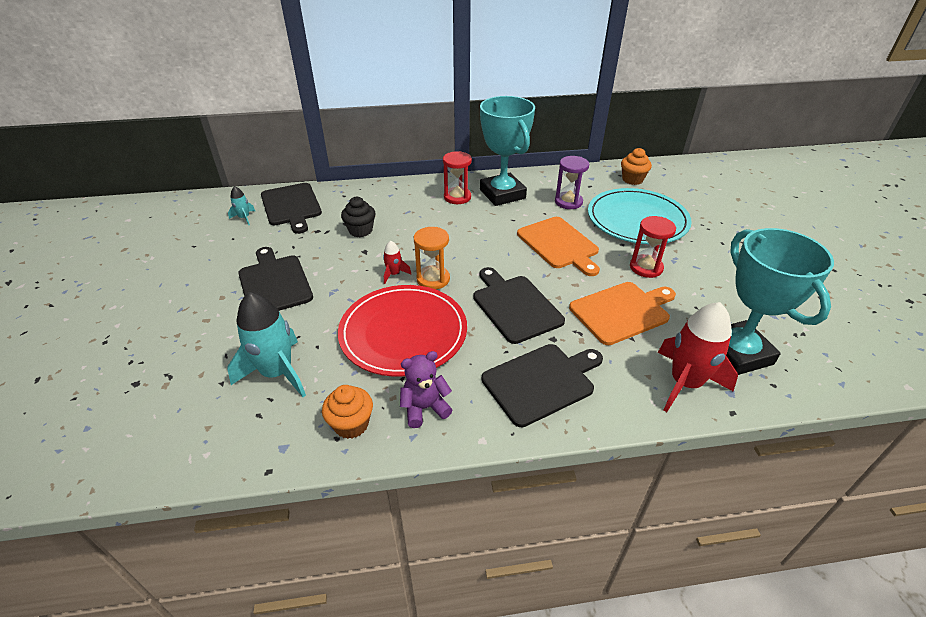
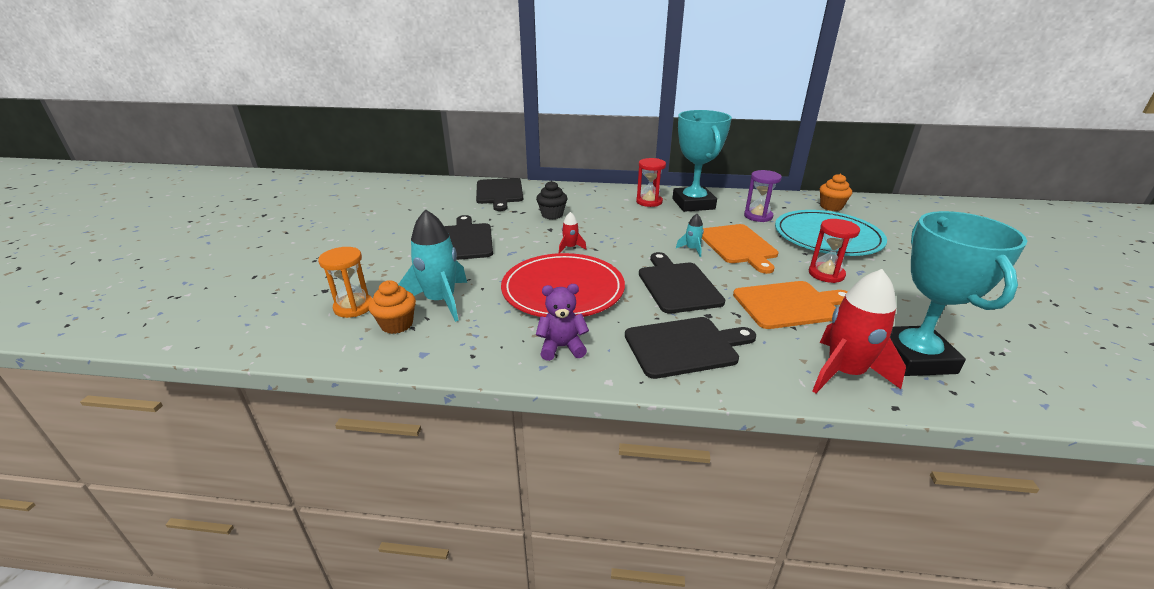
camera: 15 degrees right, 10 degrees down
turquoise rocket [228,186,255,225] -> turquoise rocket moved to [676,214,704,257]
orange cupcake [322,385,373,439] -> orange cupcake moved to [369,280,416,334]
orange hourglass [414,227,450,289] -> orange hourglass moved to [318,247,372,318]

